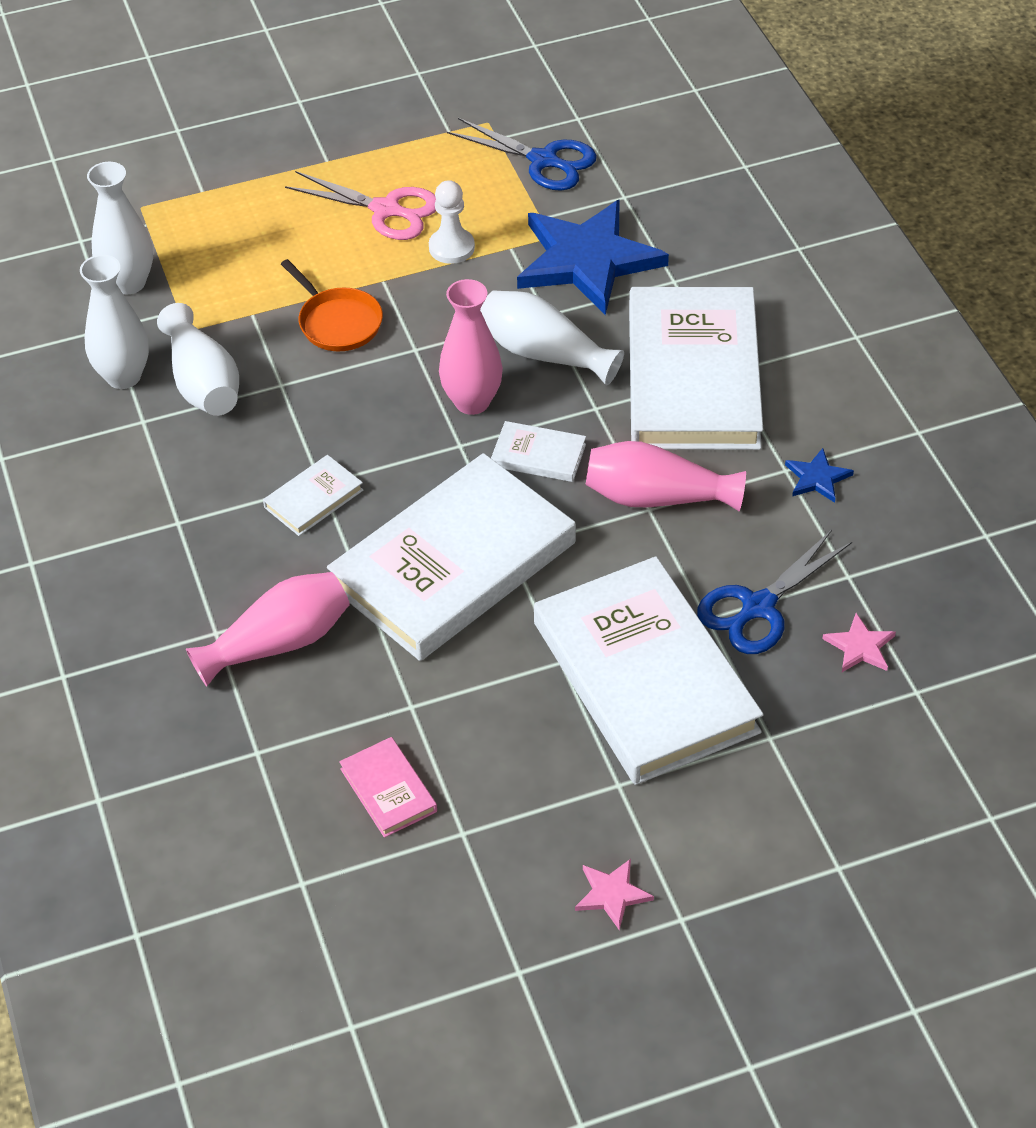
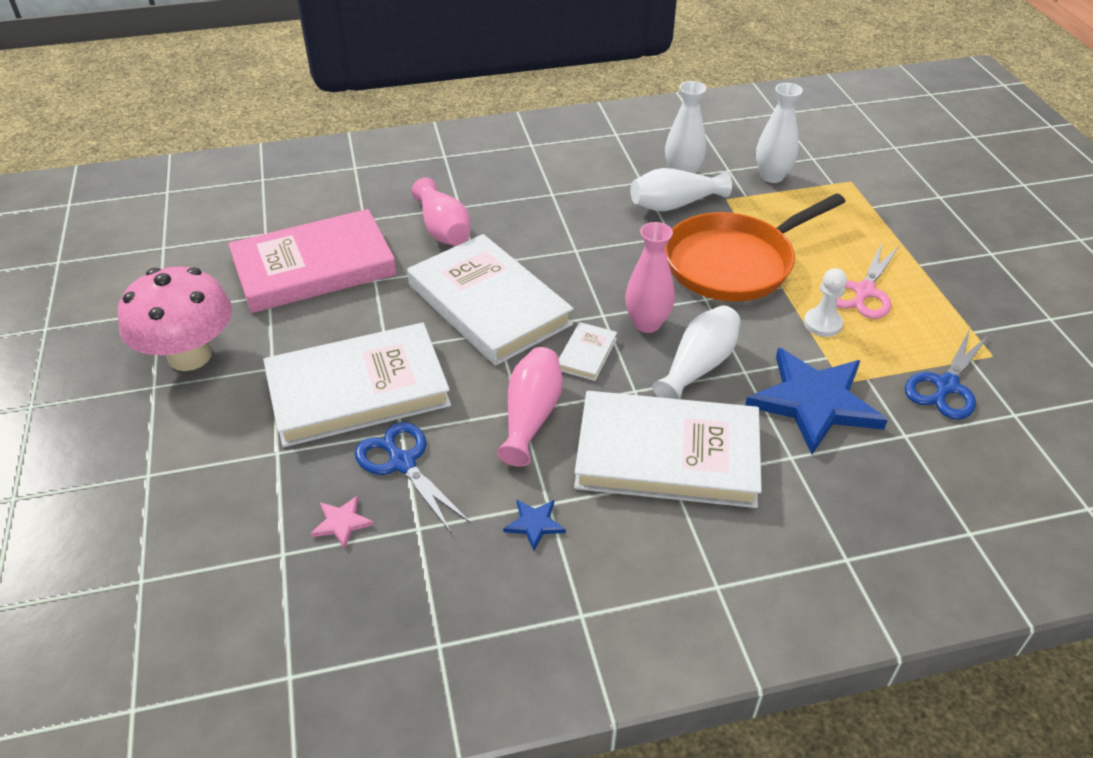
camera: 95 degrees right, 5 degrees down
white book [263,455,363,536] -> none
orange pan [281,259,383,351] -> orange pan [665,193,846,302], size x2.06
pink book [339,737,437,838] -> pink book [229,209,397,313], size x2.43
pink star [575,859,654,930] -> pink mushroom [118,266,232,371]

